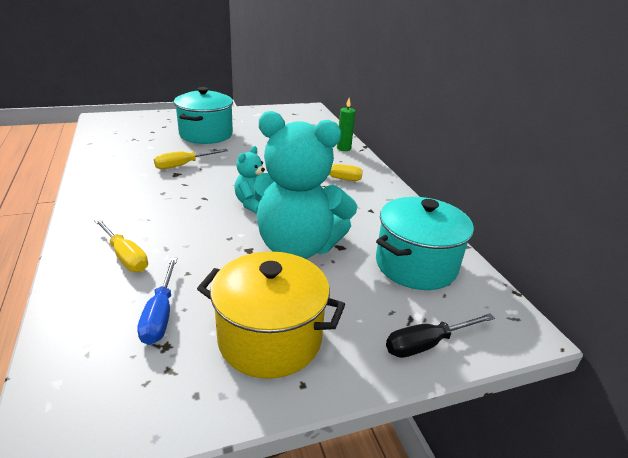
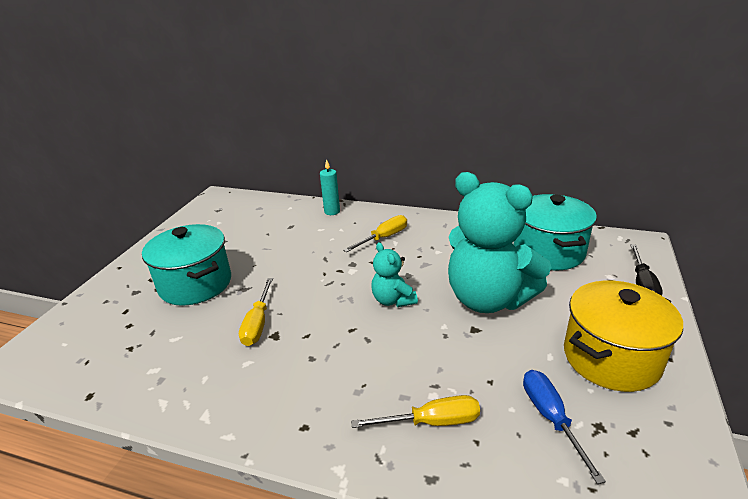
camera: 50 degrees left, 0 degrees up
blue screwdriver [137,258,177,345] -> blue screwdriver turned 135 degrees counterclockwise [523,370,606,484]
turquoise teddy bear [254,111,358,259] -> turquoise teddy bear turned 75 degrees clockwise [448,172,552,313]
green candle [337,98,355,151] -> turquoise candle [320,159,340,215]

